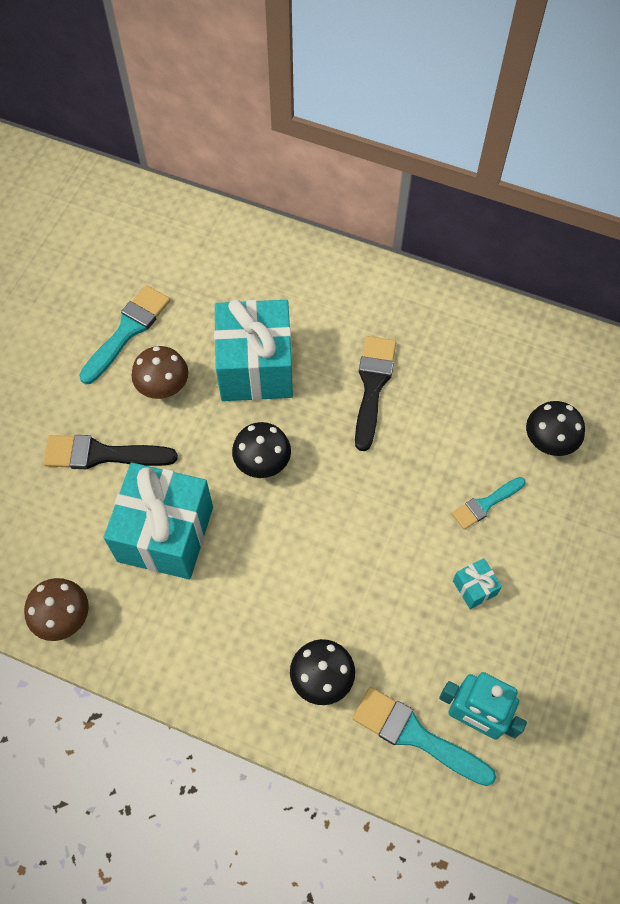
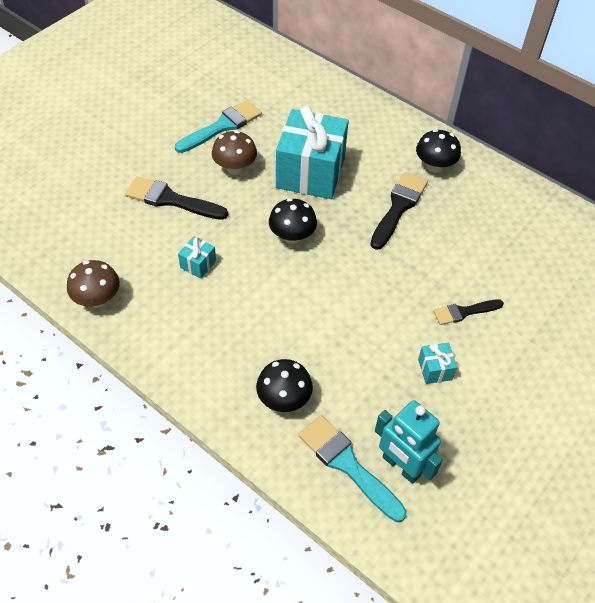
camera: 15 degrees right, 10 degrees down
turquoise gift [104,462,213,579] -> turquoise gift [178,236,216,279], size x0.41
turquoise brush [452,477,526,530] -> black brush [434,299,504,325]
black mushroom [526,401,585,456] -> black mushroom moved to [416,129,461,173]

